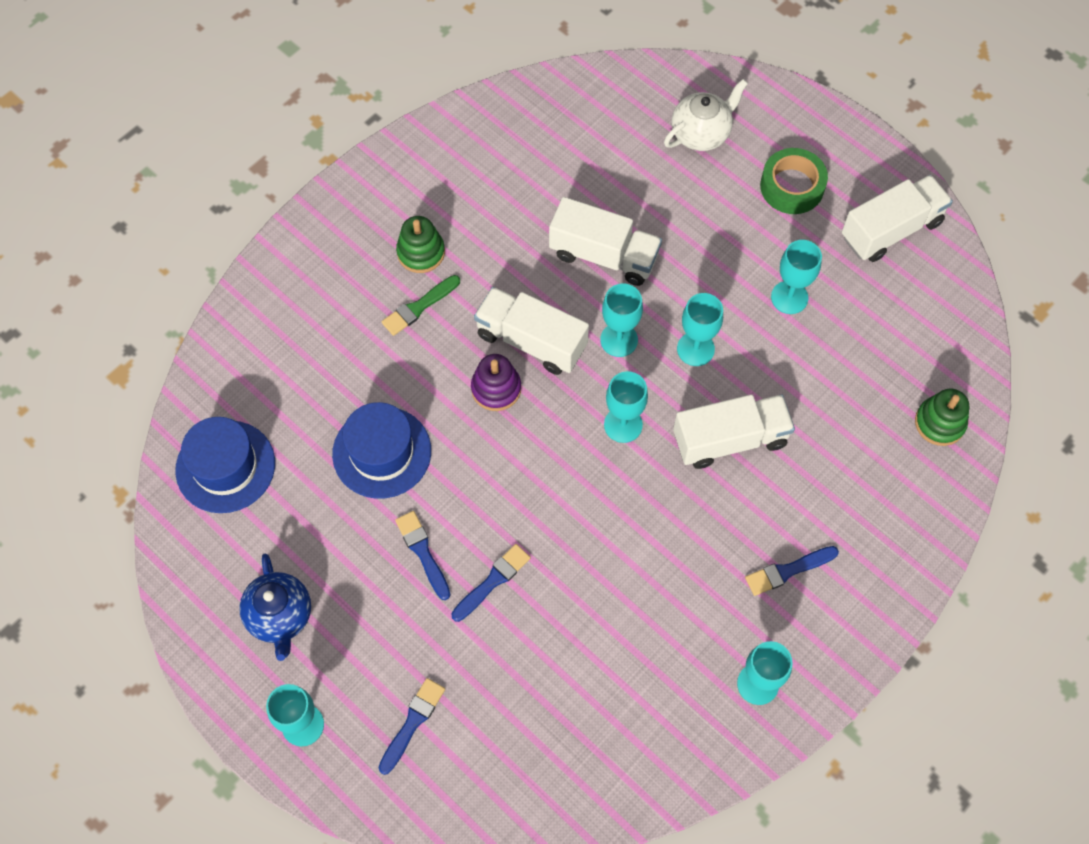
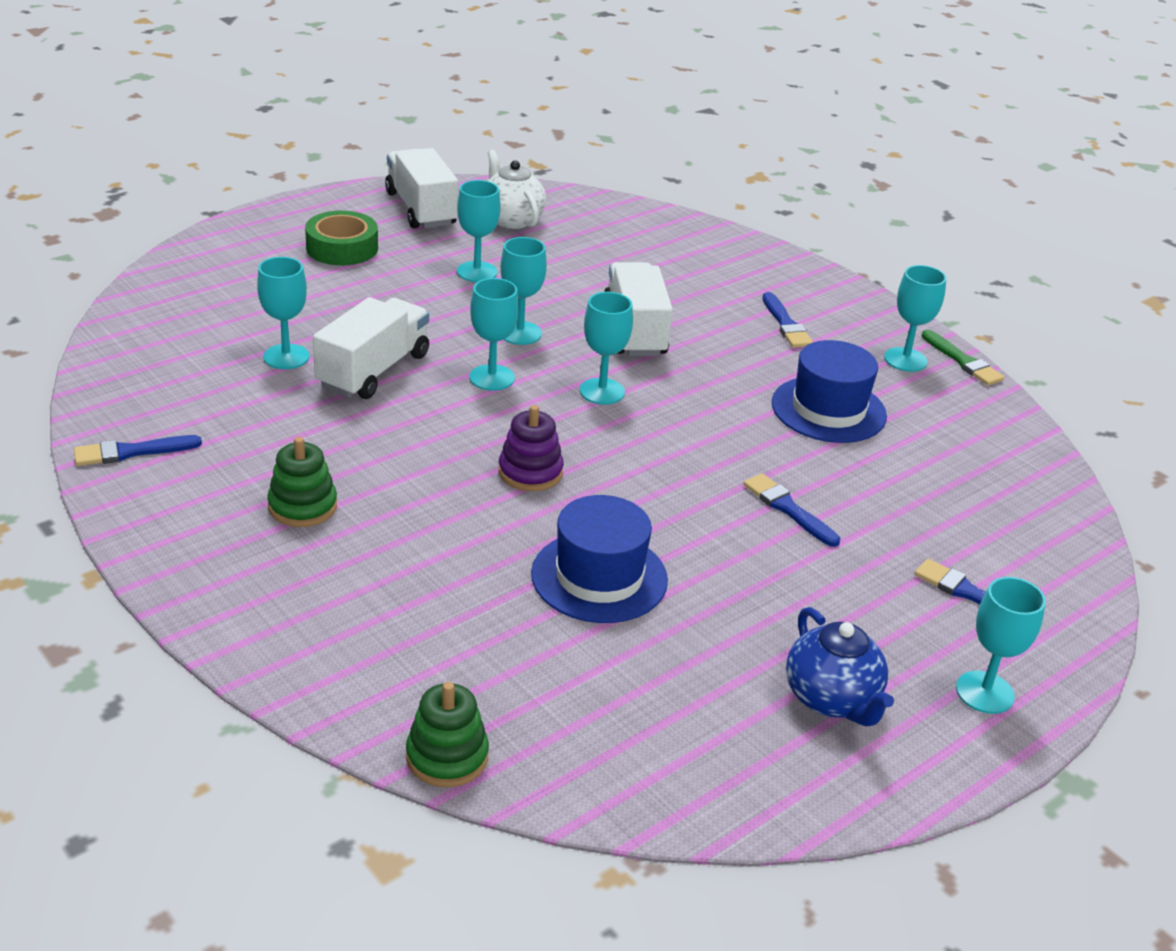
camera: 85 degrees left, 30 degrees down
blue hat [175,417,275,513] -> blue hat moved to [772,340,887,443]
blue teapot [239,554,311,661] -> blue teapot turned 75 degrees clockwise [786,607,894,726]
green brush [382,275,460,336] -> green brush moved to [921,330,1004,385]
blue brush [395,511,451,600] -> blue brush moved to [74,435,202,466]
white truck [474,287,589,375] -> none
white teapot [664,79,748,151] -> white teapot moved to [488,150,546,229]
green stacking toy [915,388,969,446] -> green stacking toy moved to [406,682,489,787]
none -> turquoise goblet [257,257,309,369]

